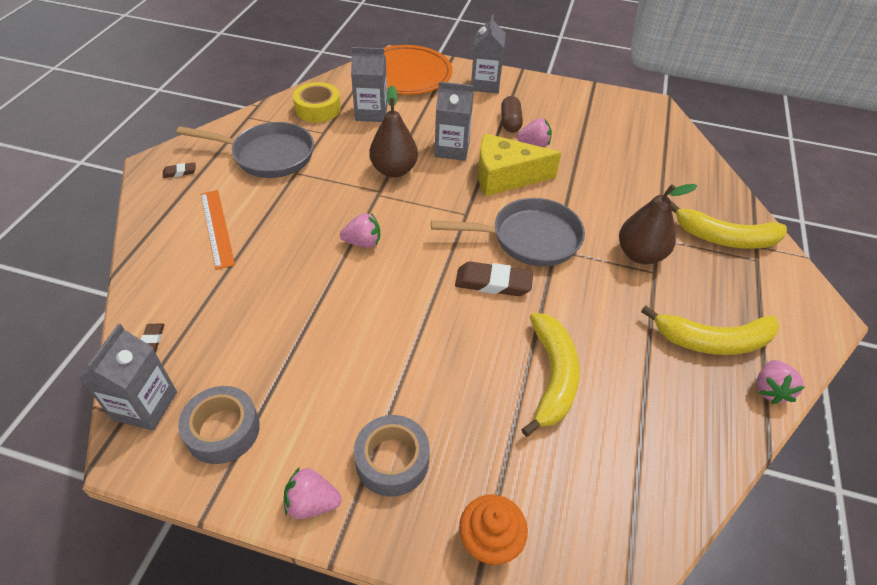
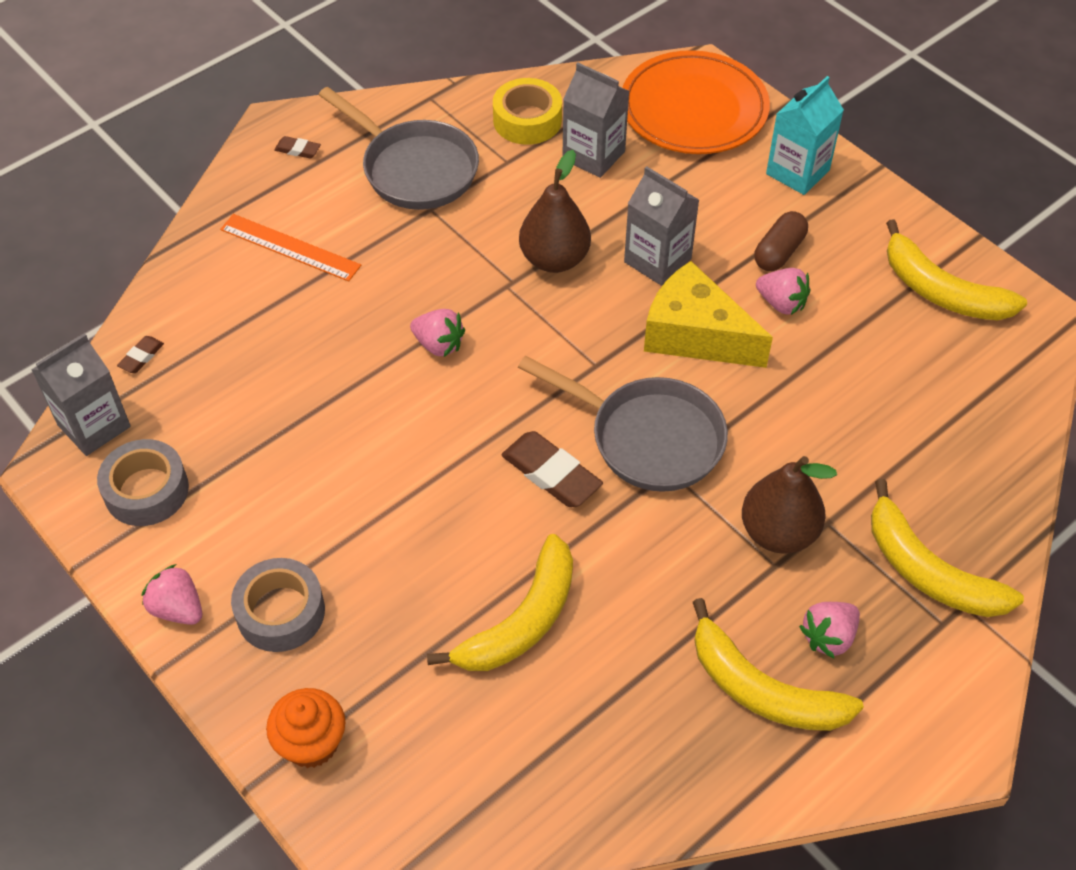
camera: 35 degrees right, 5 degrees up
orange ruler [201,190,235,270] -> orange ruler turned 75 degrees counterclockwise [220,214,361,281]
grey carton [471,15,506,93] -> turquoise carton [766,76,844,195]
pink strawberry [756,360,804,404] -> pink strawberry moved to [799,602,860,658]
none -> yellow banana [886,219,1027,320]

